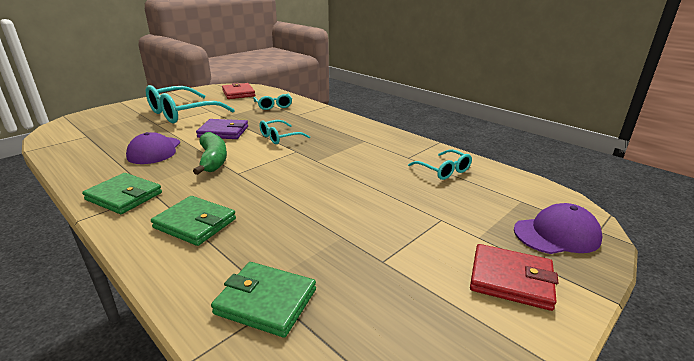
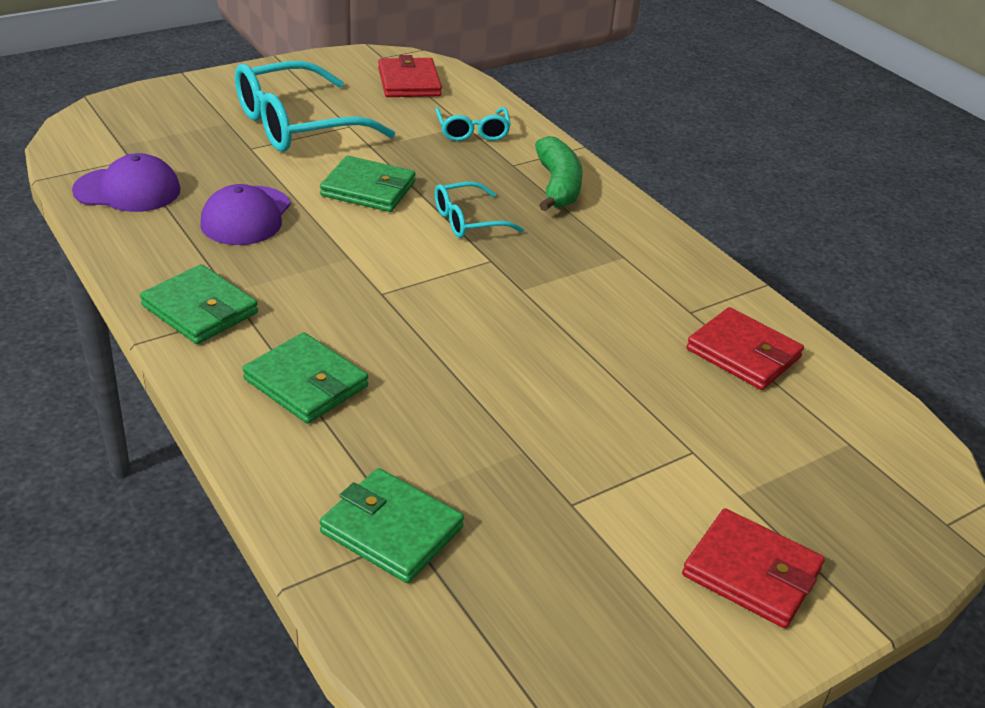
camera: 10 degrees right, 10 degrees up
green banana [193,132,227,175] -> green banana moved to [535,136,583,211]
purple wallet [196,119,248,139] -> green wallet [320,156,416,212]
turquoise glasses [408,149,472,180] -> red wallet [686,307,804,390]
purple cap [514,203,603,254] -> purple cap moved to [72,153,181,212]

